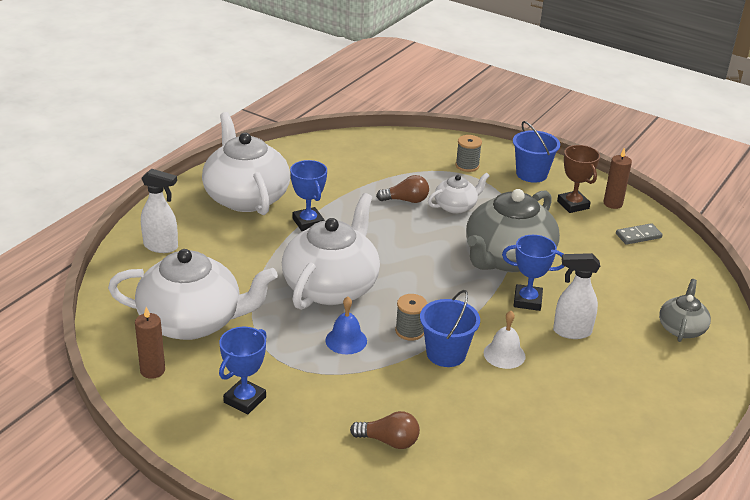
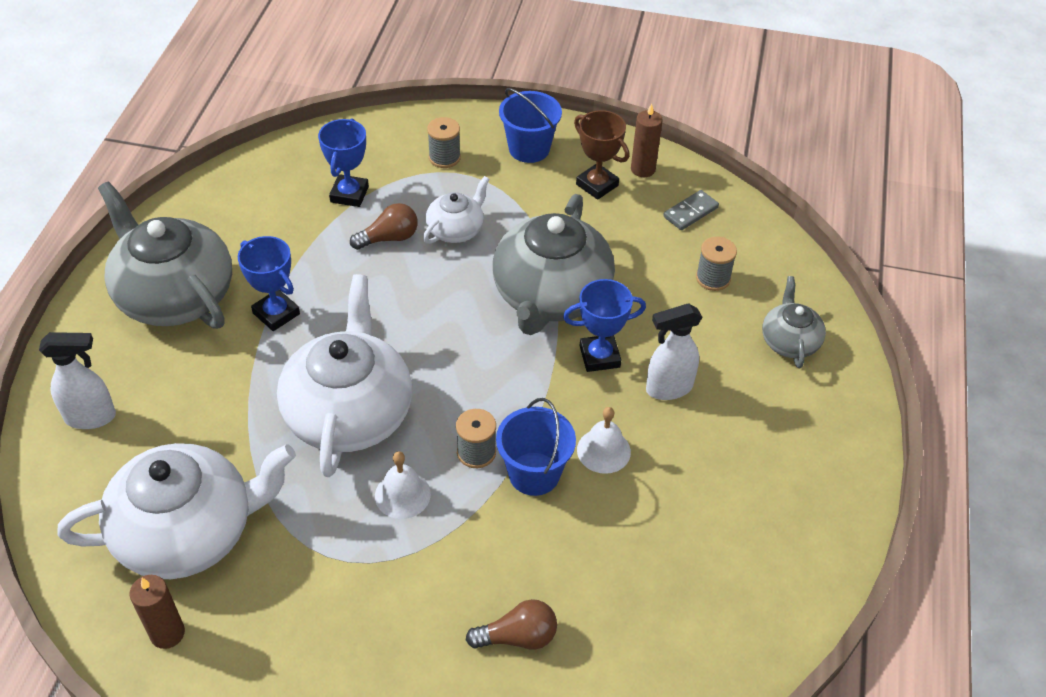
camera: 20 degrees left, 15 degrees up
white teapot [202,112,290,215] -> grey teapot [98,181,232,329]
blue trophy [219,327,267,414] -> blue trophy moved to [318,118,369,207]
blue bell [325,297,367,354] -> white bell [375,451,431,519]
none -> grey spool [696,236,737,291]

